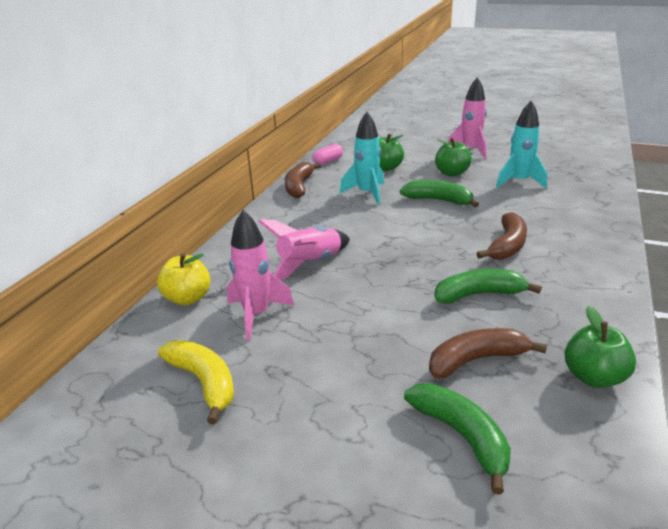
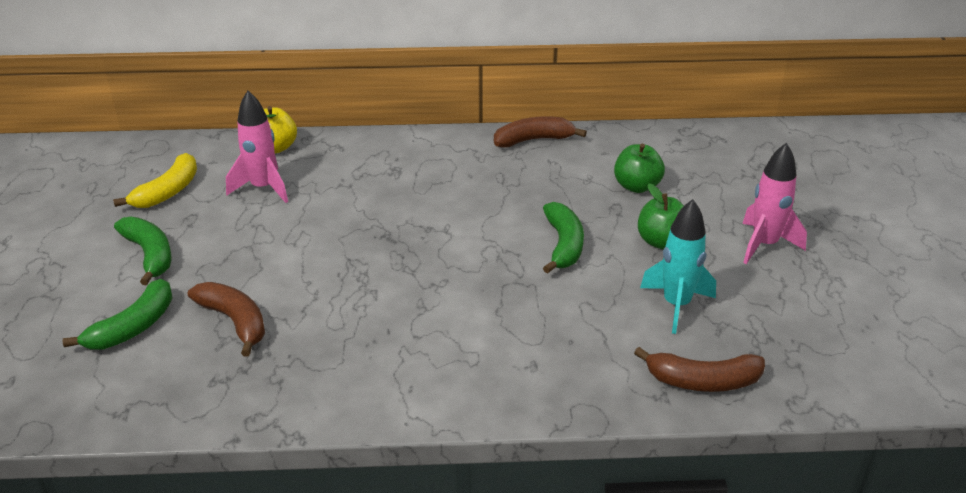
camera: 65 degrees right, 5 degrees up
pink rocket [258,219,350,280] -> none
pink capsule [313,144,343,165] -> none
turquoise rocket [340,112,384,205] -> none
green banana [435,269,542,304] -> green banana moved to [114,217,171,285]
brown banana [476,212,527,260] -> brown banana moved to [634,347,765,392]
green apple [565,306,636,388] -> none

